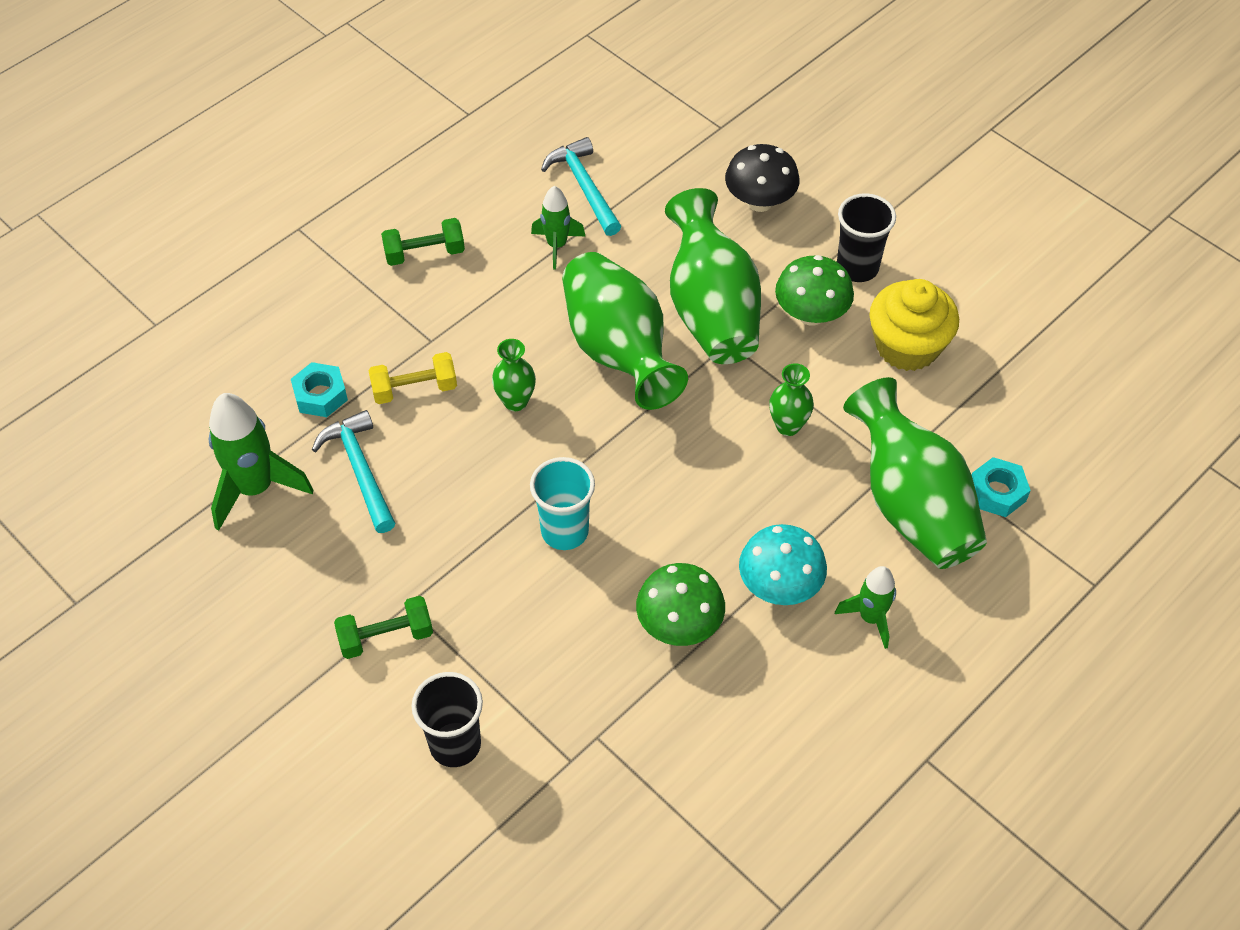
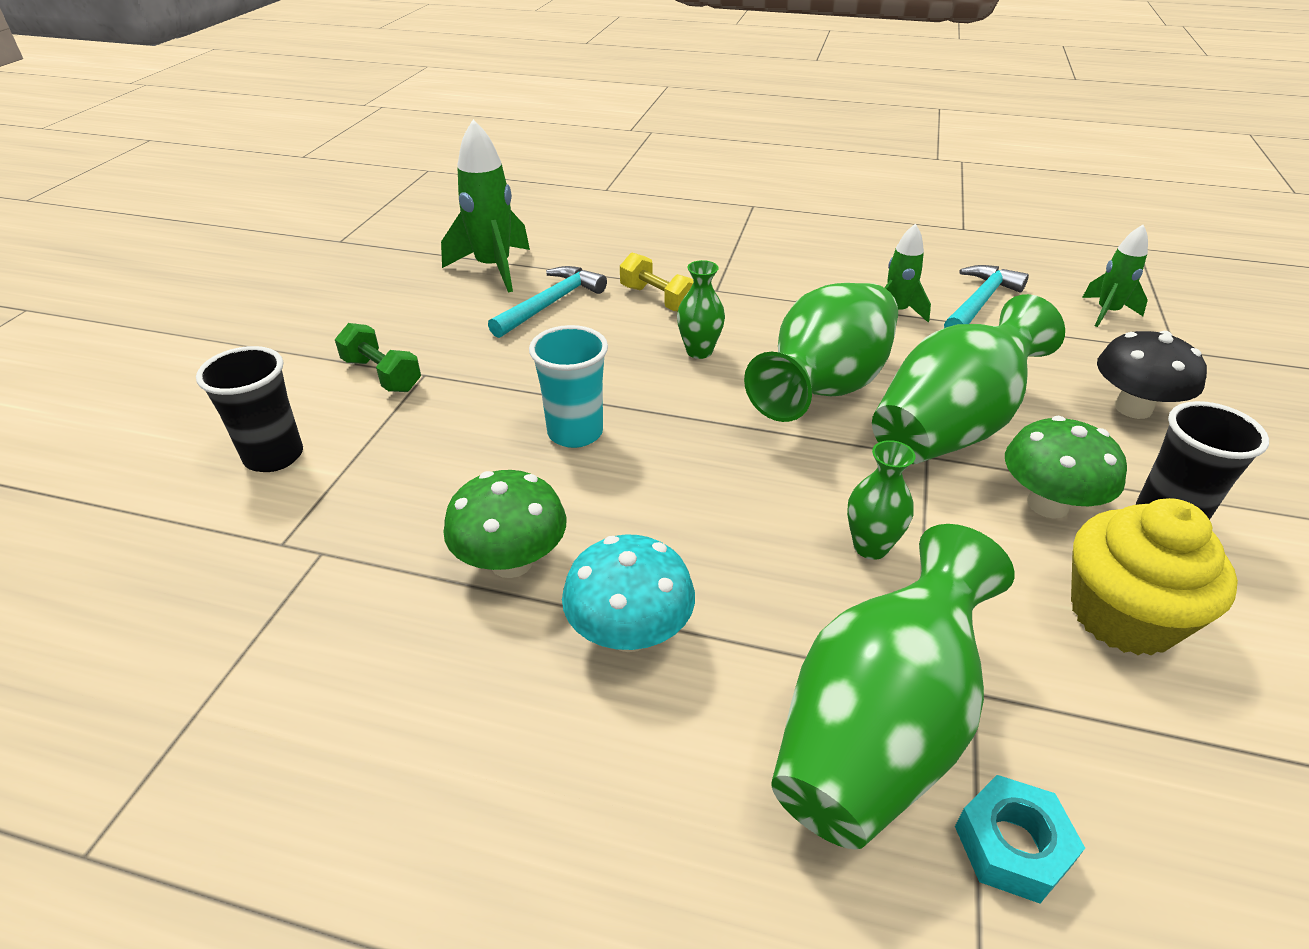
camera: 60 degrees right, 15 degrees down
turquoise nut [291,362,348,417] -> none
green dumbbell [381,218,465,266] -> none
green rocket [835,566,896,649] -> green rocket moved to [1082,225,1148,327]

